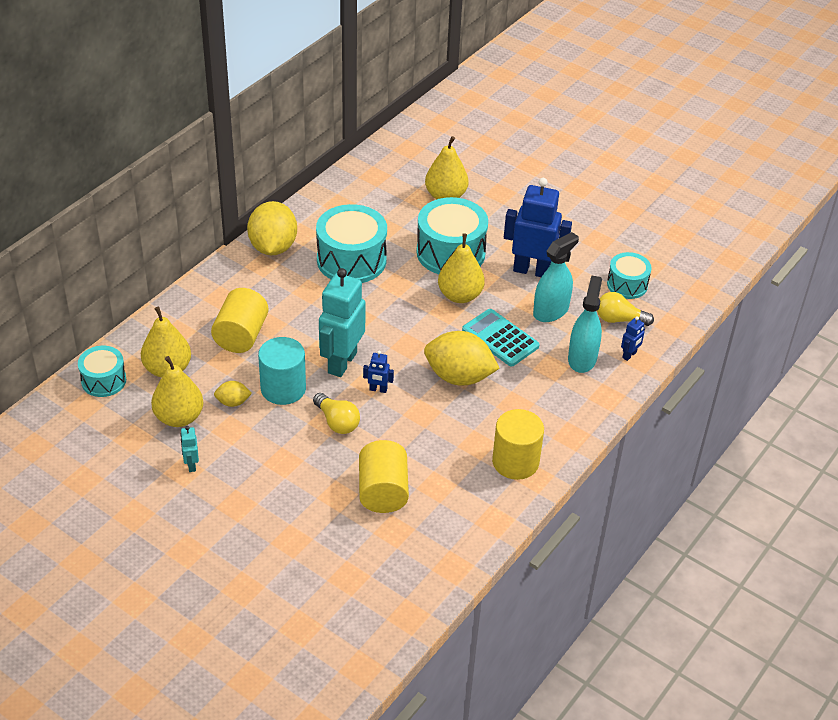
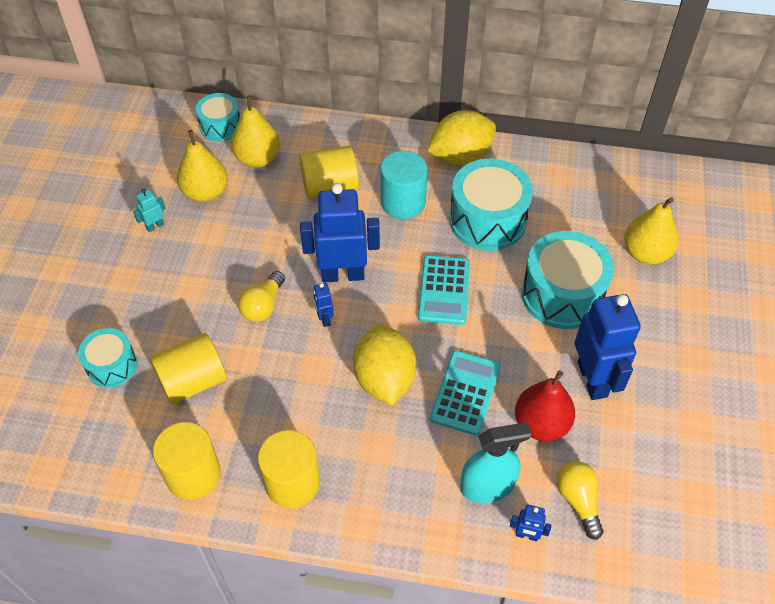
camera: 65 degrees right, 10 degrees up
yellow lemon [214,381,252,407] -> none
turquoise cylinder [258,337,306,405] -> turquoise cylinder moved to [381,151,428,219]
turquoise robot [319,268,366,377] -> blue robot [300,183,380,283]
yellow pear [438,234,485,303] -> none
turquoise spray bottle [533,232,579,322] -> red pear [515,371,575,441]
turquoise drum [607,252,652,299] -> turquoise drum moved to [78,328,137,388]
none -> yellow cylinder [153,422,221,500]
none -> turquoise calculator [418,255,470,325]

